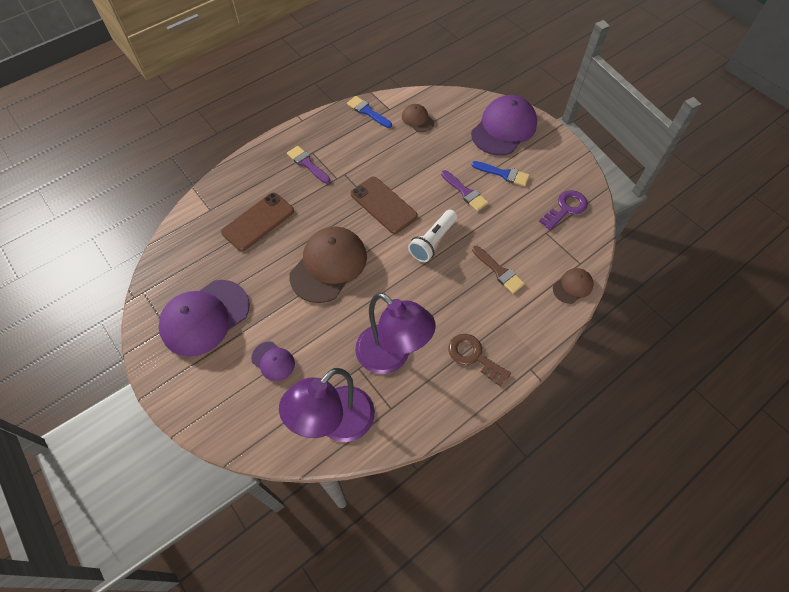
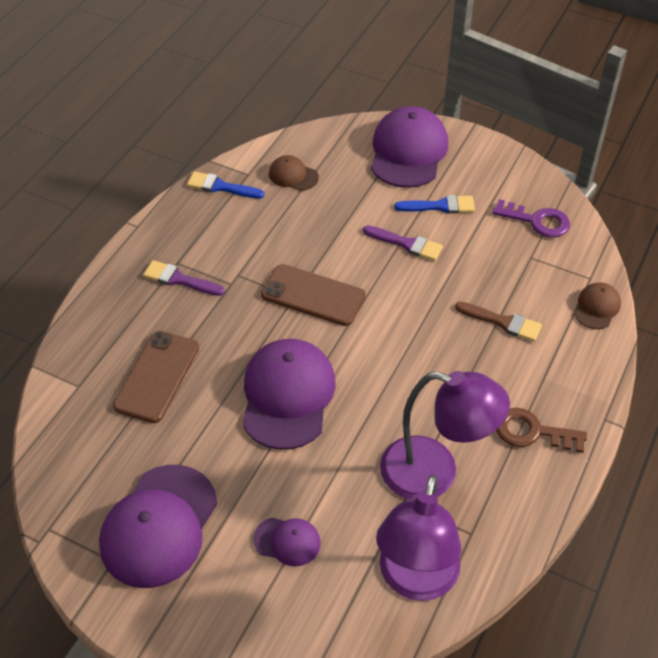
camera: 25 degrees left, 10 degrees down
brown cap [289,226,367,303] -> purple cap [242,339,336,450]
white flashlight [408,210,457,262] -> none
purple key [539,190,588,230] -> purple key turned 90 degrees clockwise [493,199,570,238]

